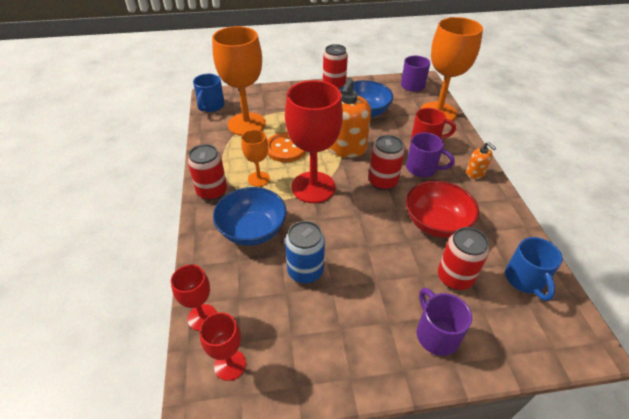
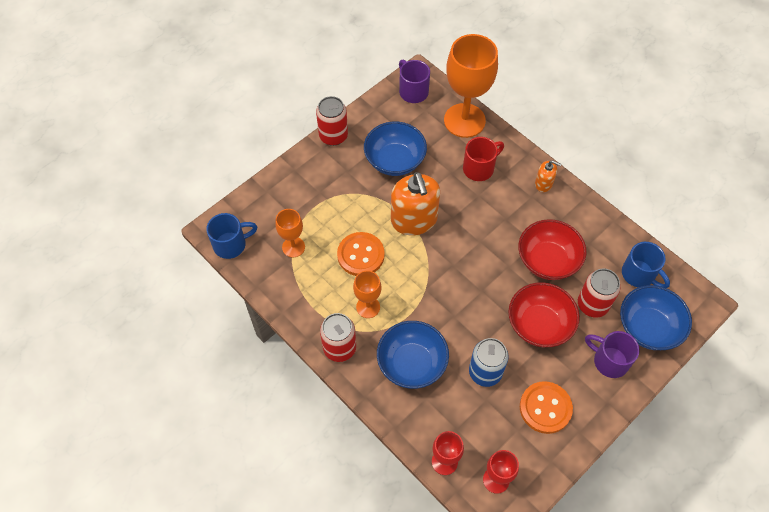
camera: 35 degrees left, 15 degrees up
blue mug [193,74,225,112] -> blue mug turned 90 degrees counterclockwise [206,213,257,259]
orange goblet [212,26,266,136] -> orange goblet [275,209,305,257], size x0.51
red goblet [285,80,343,203] -> none
red can [368,135,405,190] -> none
purple mug [406,133,455,177] -> none
none -> red bowl [508,282,580,347]
none -> orange button [520,381,573,434]
none -> blue bowl [620,285,692,350]

